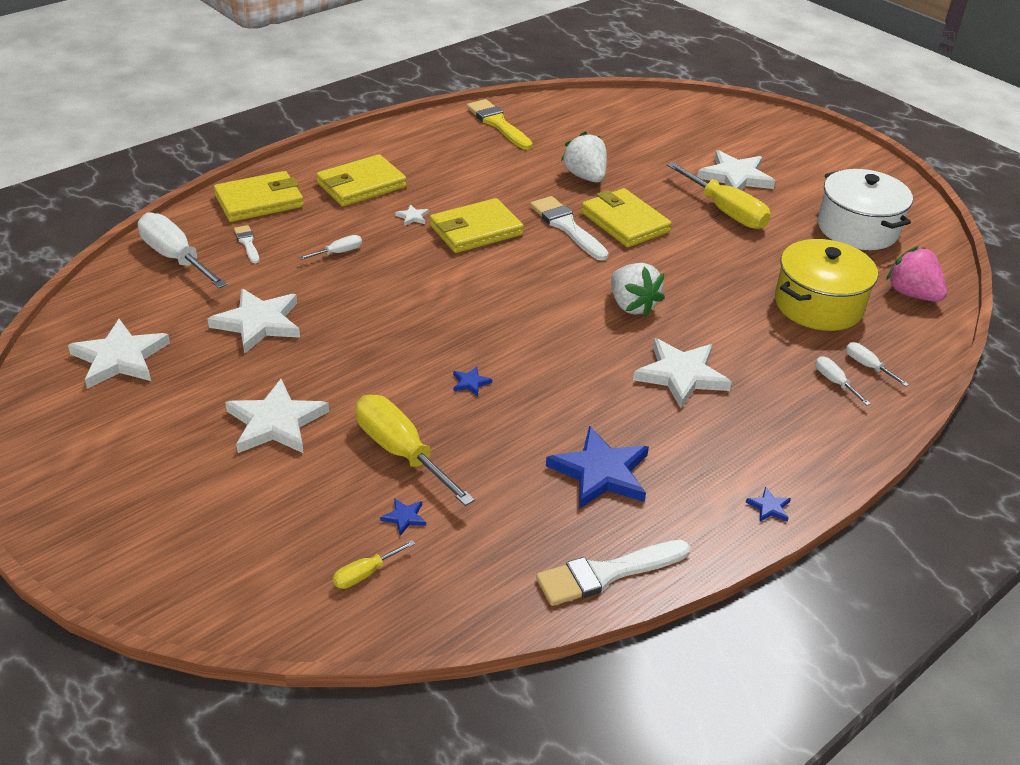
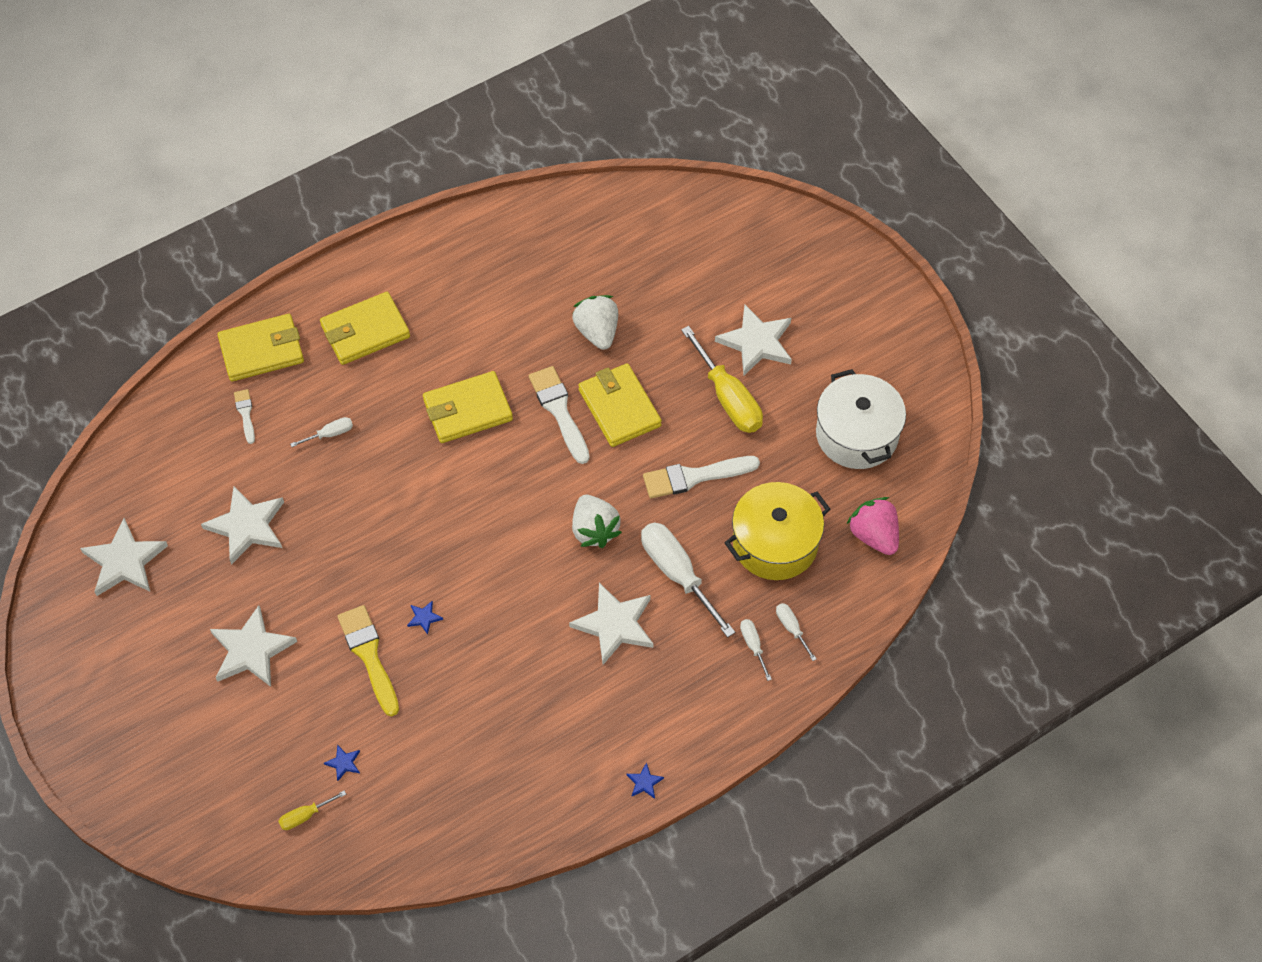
camera: 10 degrees right, 20 degrees up
white screwdriver [138,212,228,288] -> white screwdriver moved to [641,522,735,638]
yellow screwdriver [355,395,475,506] -> none
white star [395,204,429,226] -> none
yellow brush [466,99,533,150] -> yellow brush moved to [338,605,399,716]
white brush [536,540,691,606] -> white brush moved to [643,456,760,499]
blue star [546,426,649,509] -> none

